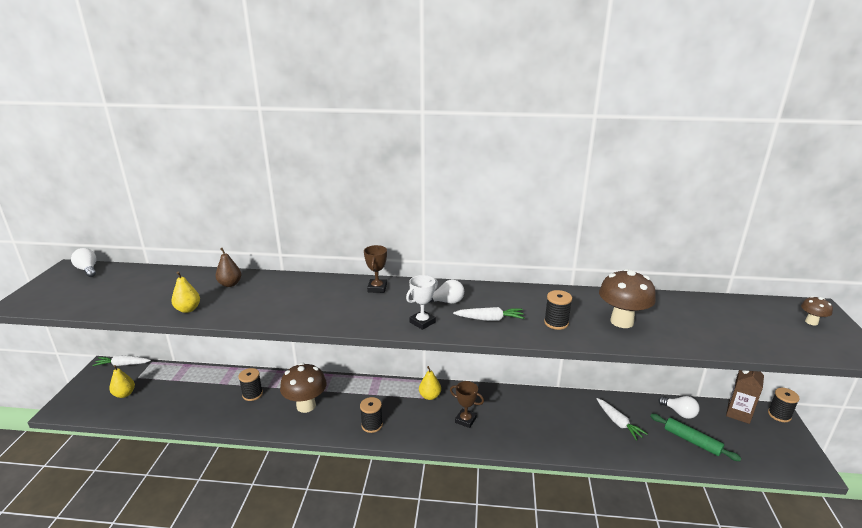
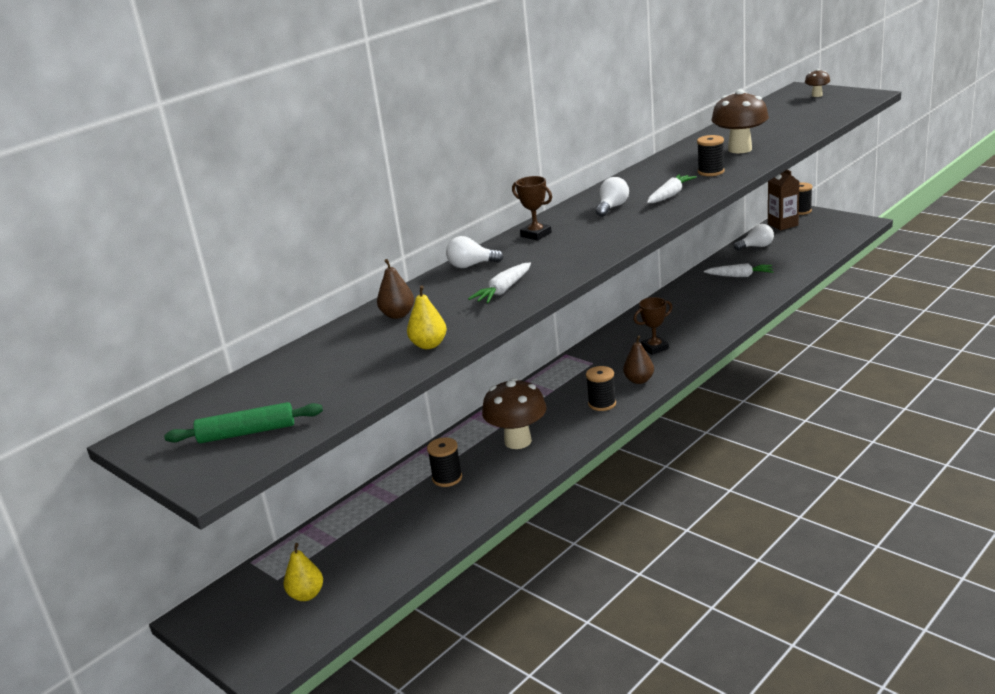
camera: 50 degrees left, 0 degrees up
white light bulb [71,248,96,277] -> white light bulb moved to [446,236,504,268]
white carrot [92,355,151,366] -> white carrot moved to [468,263,531,303]
white trophy [406,275,438,330] -> none
yellow pear [419,366,441,400] -> none
green rolling pin [650,414,742,461] -> green rolling pin moved to [164,402,323,444]
none -> brown pear [623,336,654,384]

